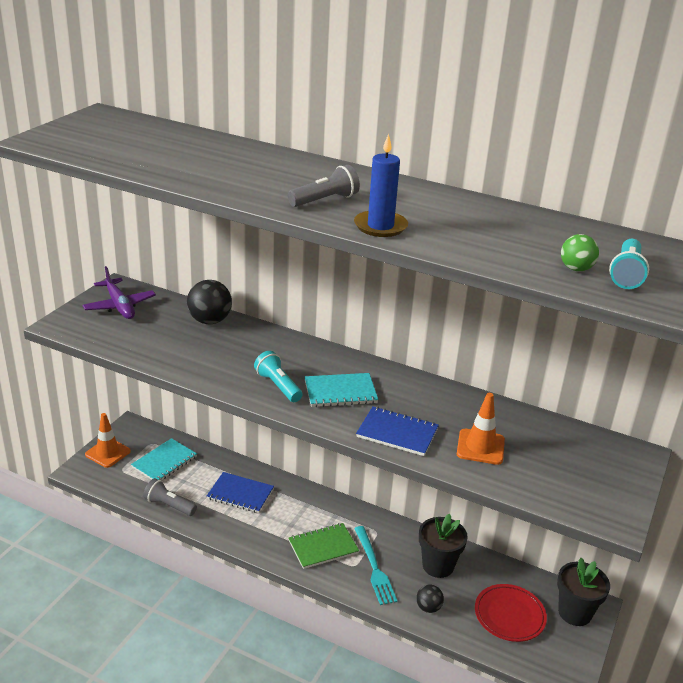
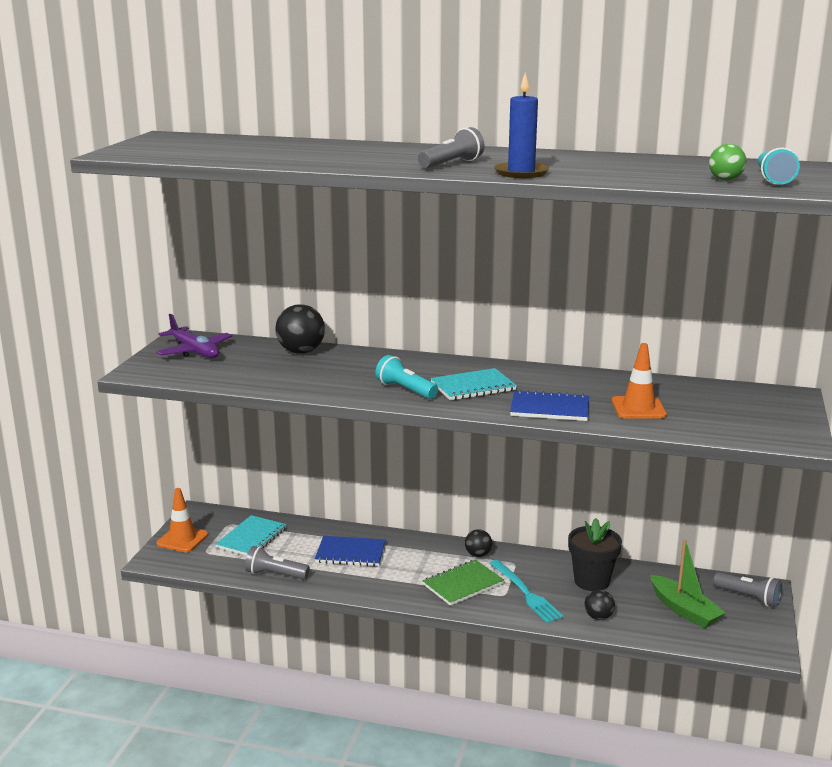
camera: 10 degrees left, 10 degrees down
red plate [475,584,547,642] -> green boat [650,539,726,628]
black flower pot [557,558,610,626] -> grey flashlight [713,572,782,607]
none -> black ball [465,529,492,557]

